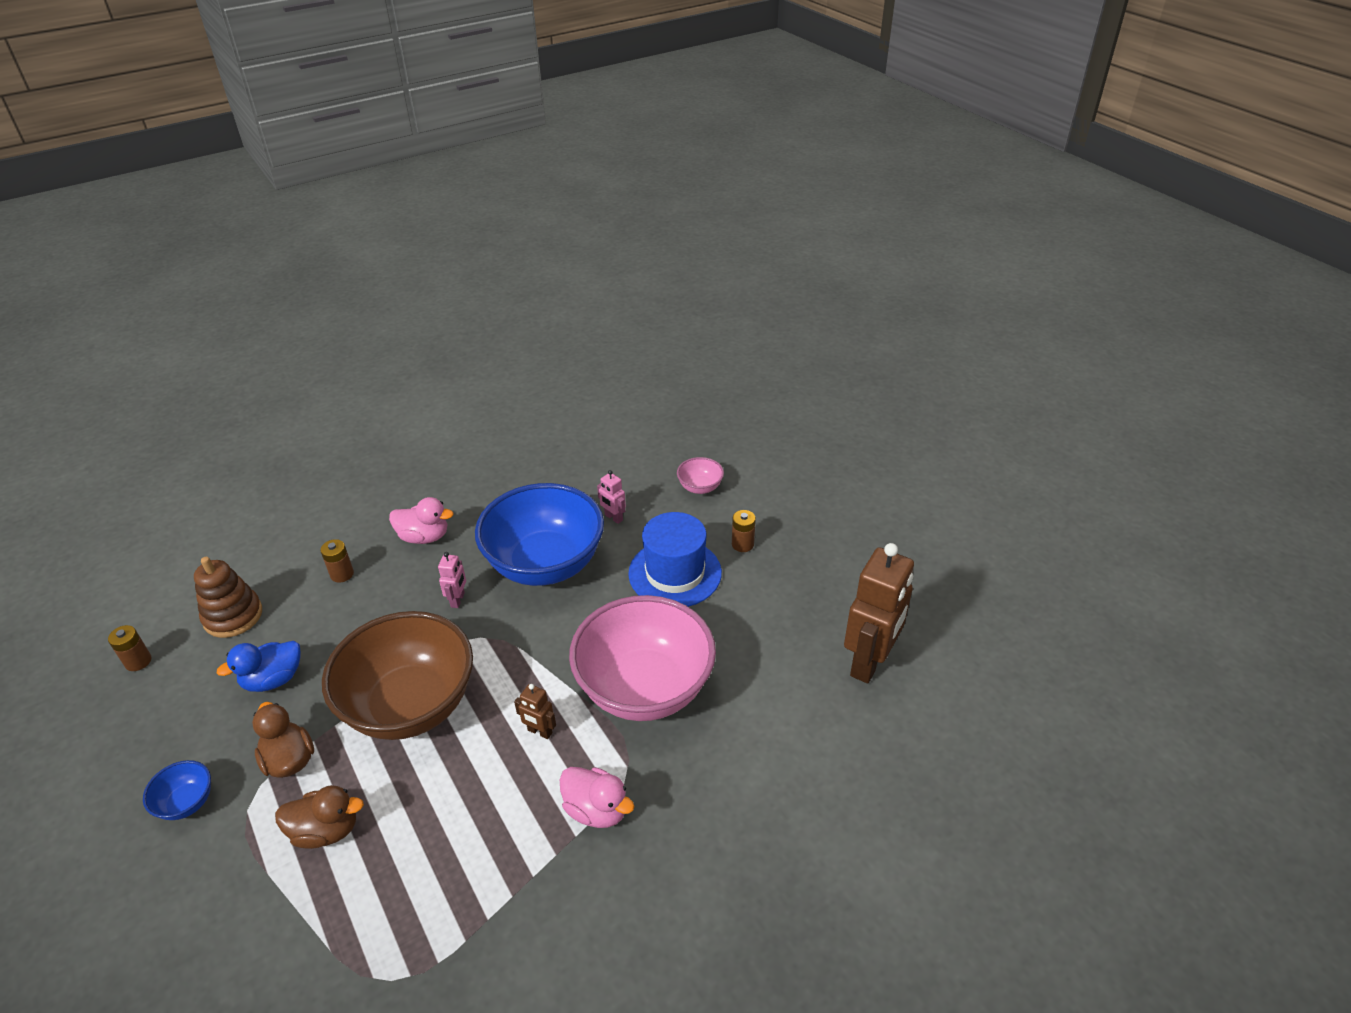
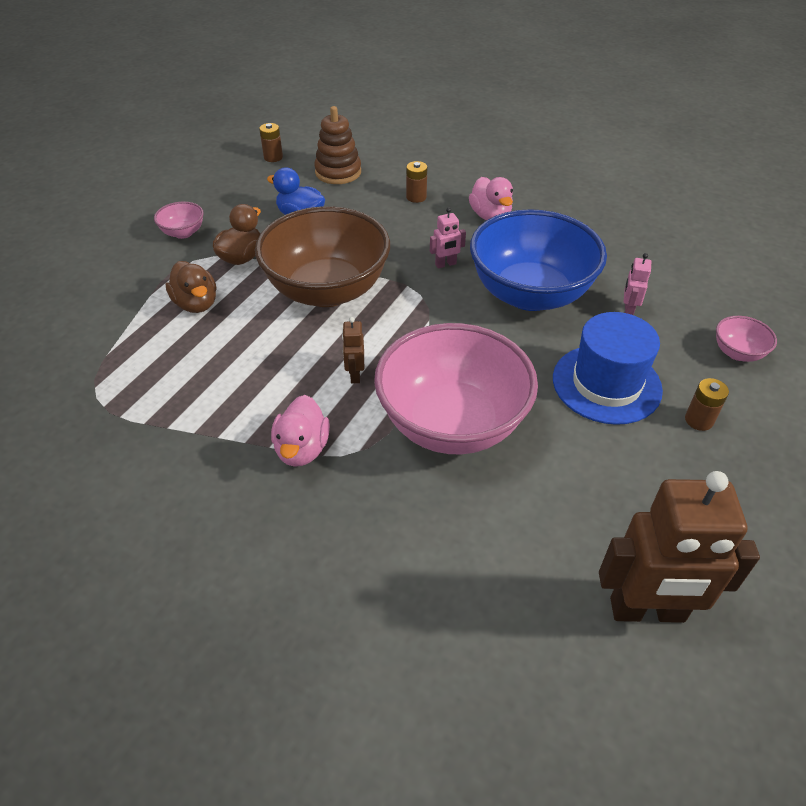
camera: 60 degrees right, 5 degrees up
blue bowl [143,760,211,820] -> pink bowl [154,202,204,239]

